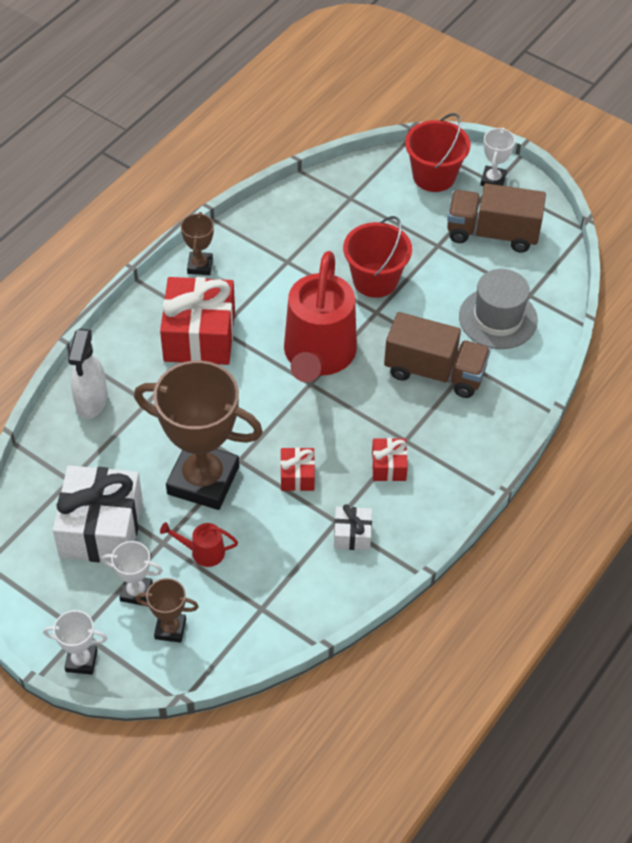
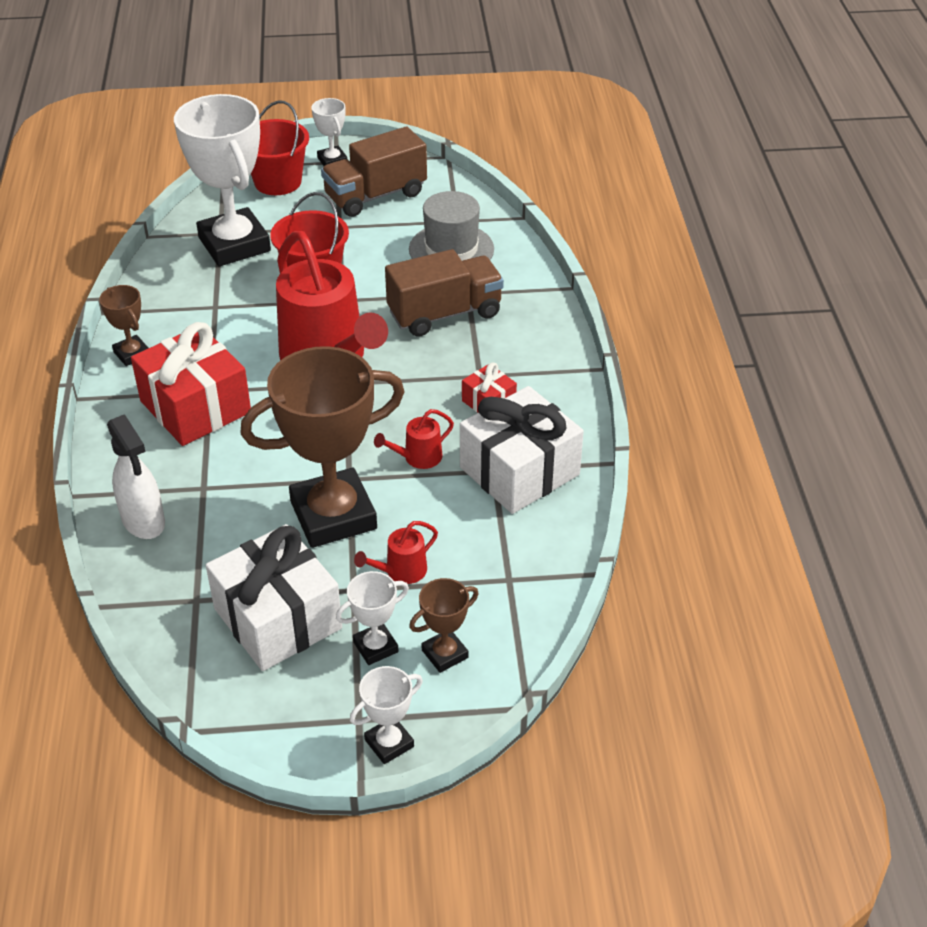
camera: 40 degrees left, 10 degrees down
red gift [280,447,315,491] -> red watering can [374,409,454,469]
white gift [334,504,372,550] -> white gift [460,386,584,514], size x2.10
none -> white trophy [174,94,271,266]

